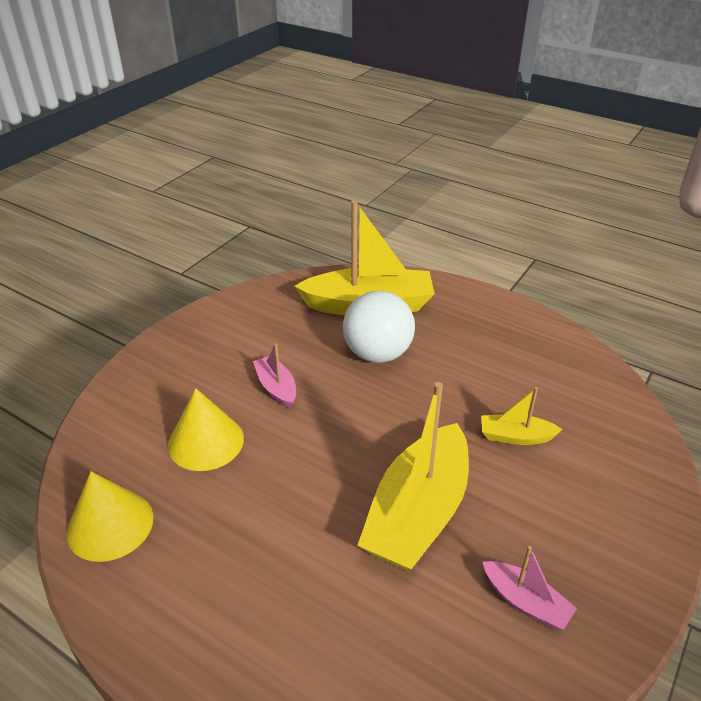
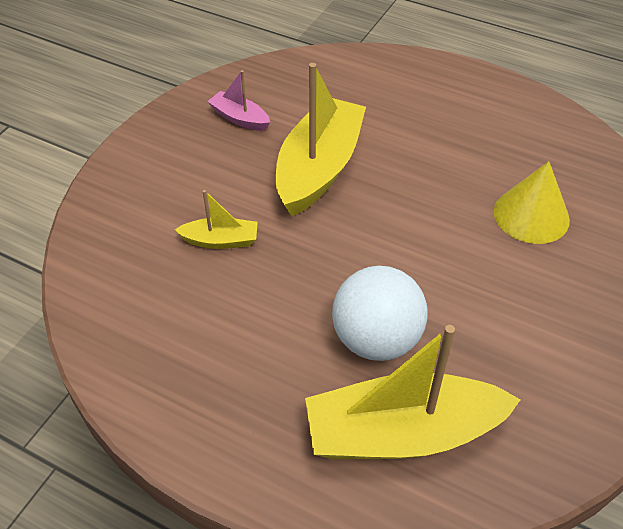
camera: 175 degrees right, 10 degrees up
yellow cone [67,471,153,562] -> none
pink boat [253,343,296,409] -> none

